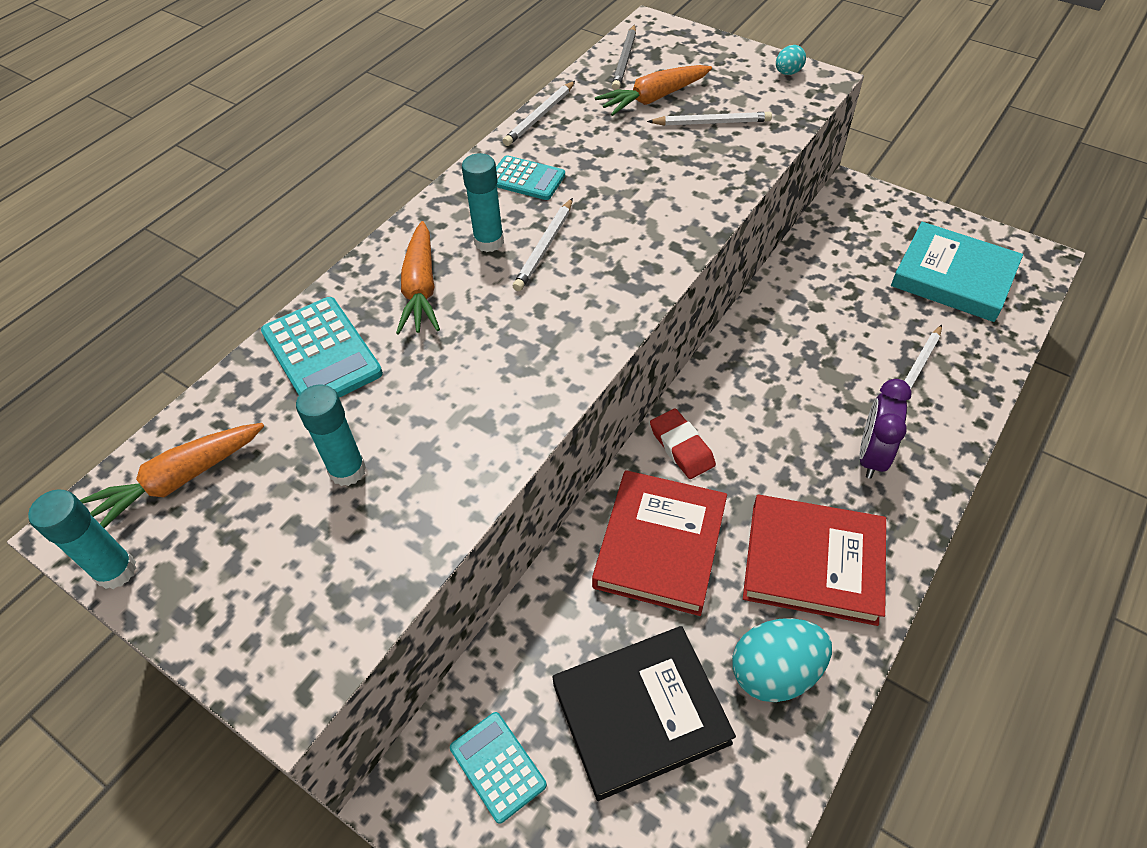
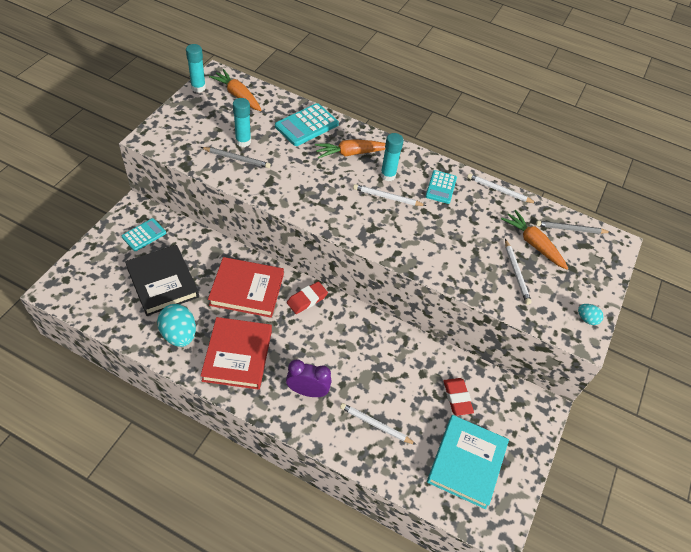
camera: 75 degrees right, 0 degrees up
none -> grey pencil [201,147,271,168]
none -> red eraser [443,378,474,416]

